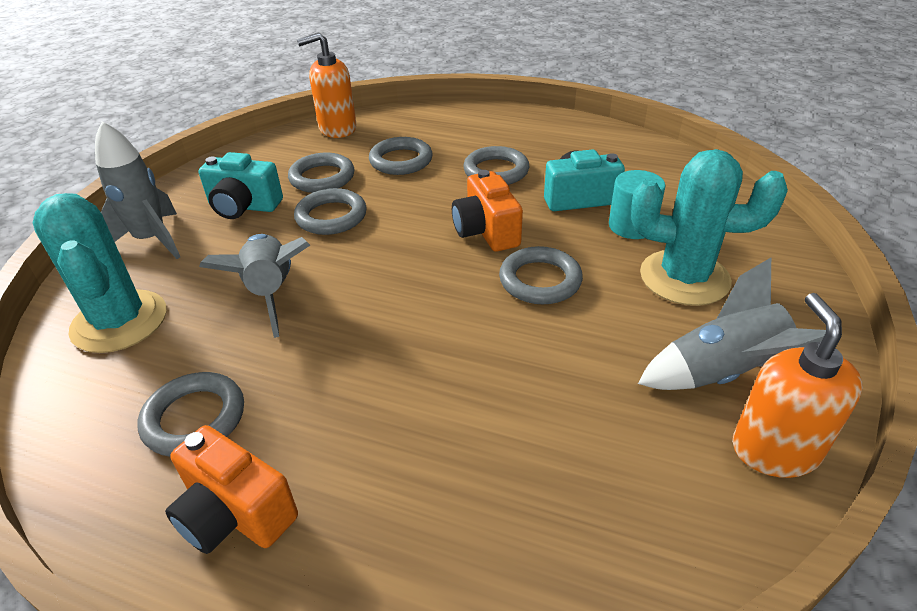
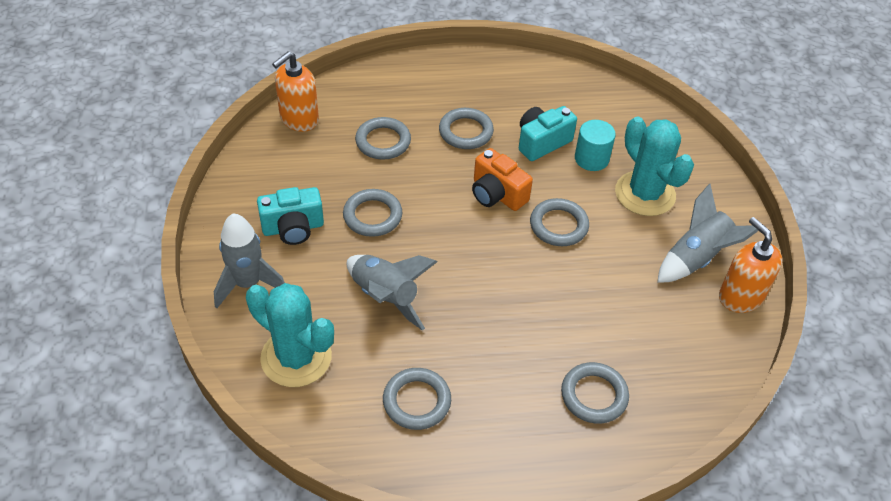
camera: 30 degrees left, 10 degrees up
orange camera [165,425,298,554] -> none
grey ring [288,153,354,193] -> grey ring moved to [561,362,629,424]
turquoise cactus [631,149,788,306] -> turquoise cactus turned 75 degrees clockwise [615,117,694,216]

